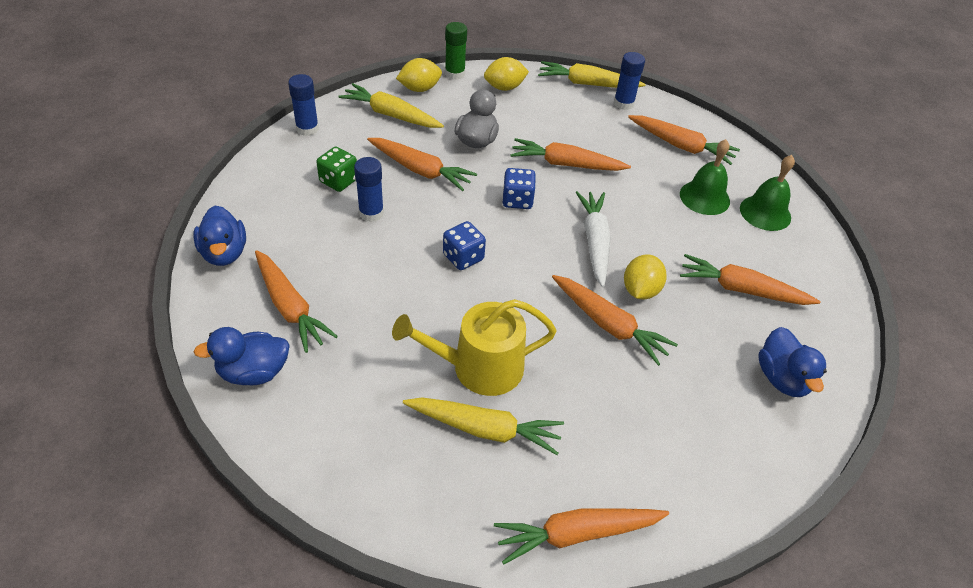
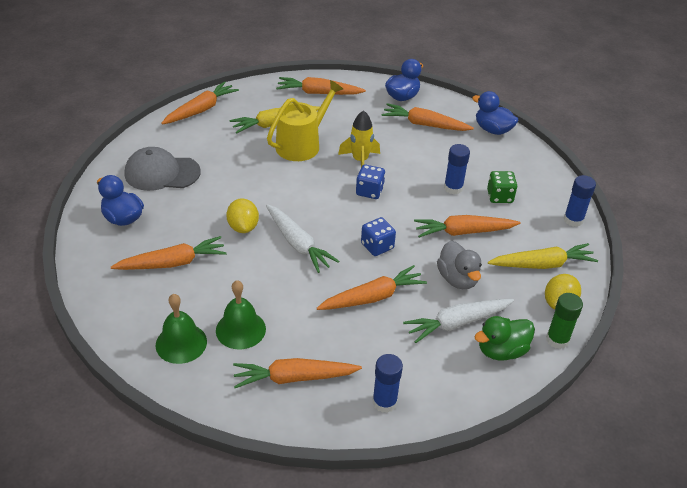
camera: 145 degrees right, 5 degrees down
yellow lemon [484,57,529,91] -> green duck [474,316,535,361]
yellow carrot [538,61,646,88] -> none
orange carrot [552,275,678,366] -> orange carrot moved to [276,77,366,95]
none -> grey cap [125,147,200,191]
none -> yellow rocket [338,110,380,167]
none -> white carrot [403,299,514,343]

